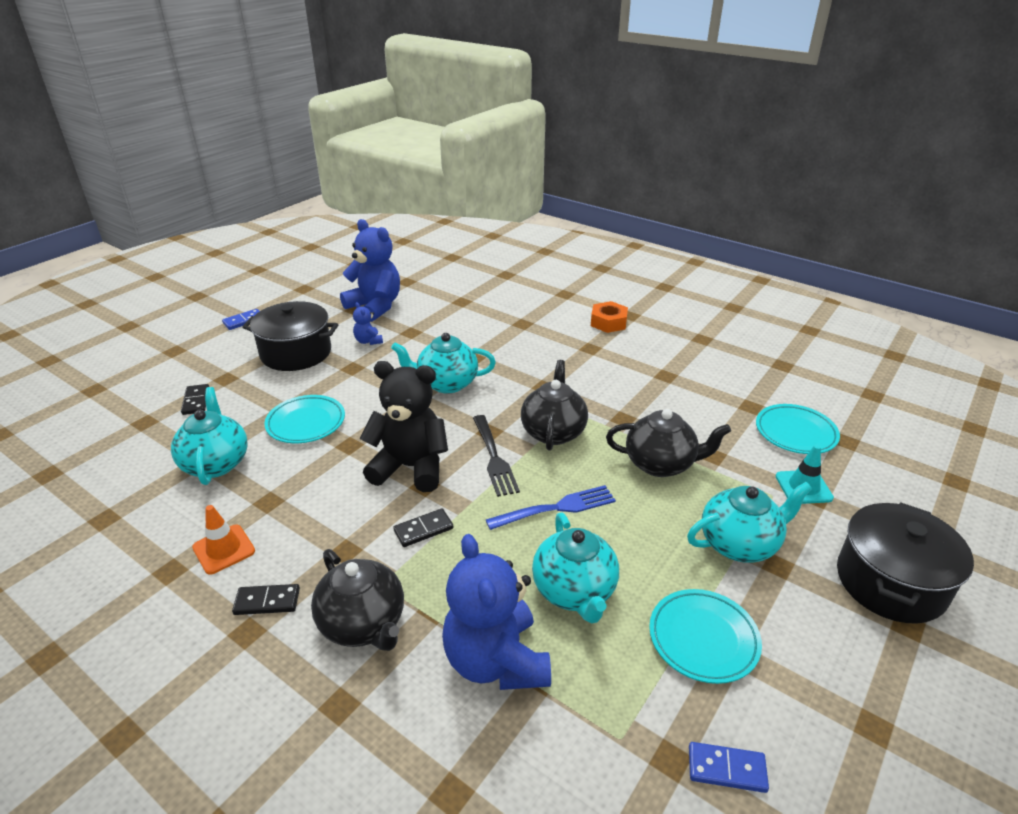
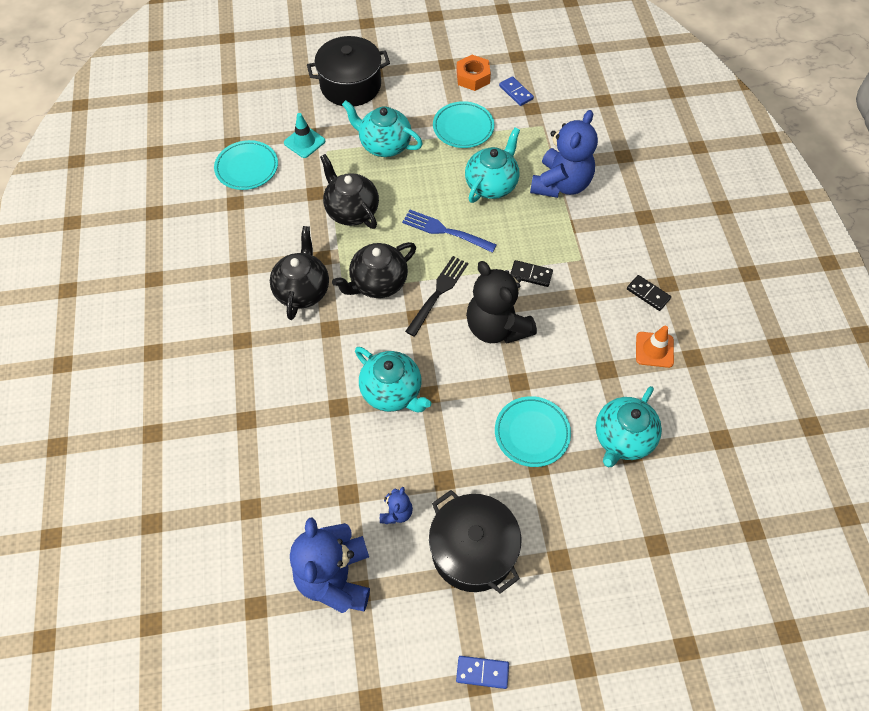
camera: 135 degrees left, 25 degrees up
black domino [181,384,209,415] -> none
black teapot [311,549,404,651] -> black teapot moved to [270,226,329,320]
orange nut [591,301,628,333] -> orange nut moved to [456,55,491,91]

